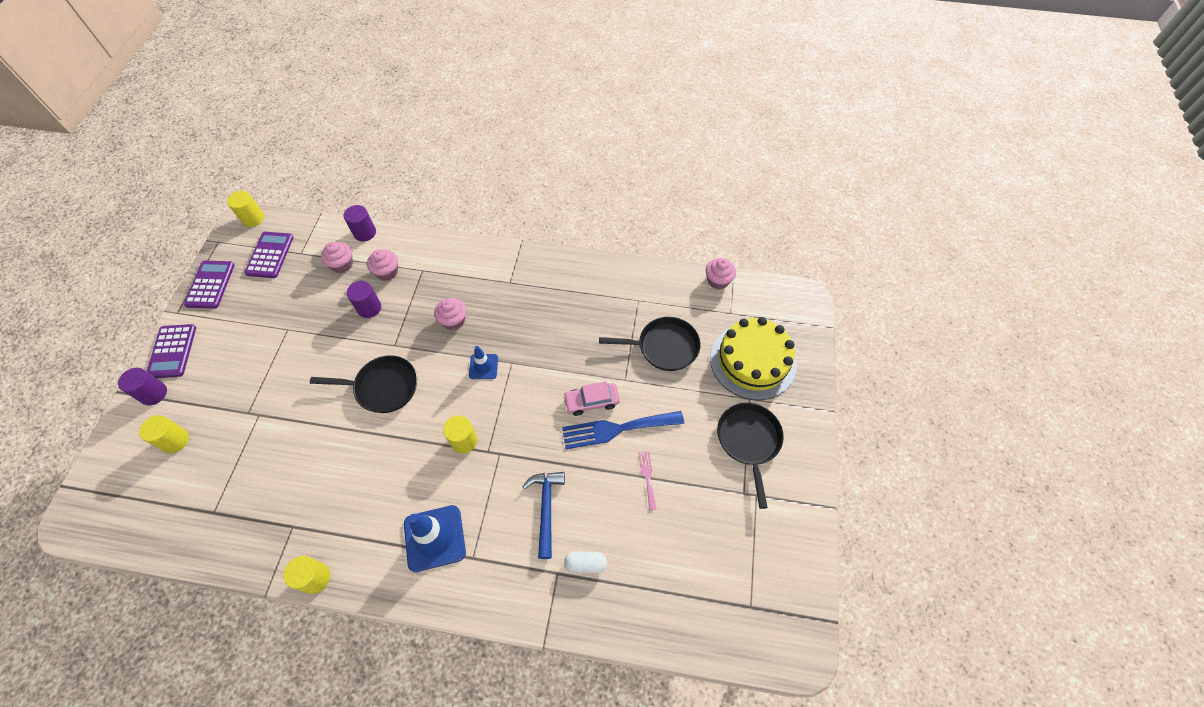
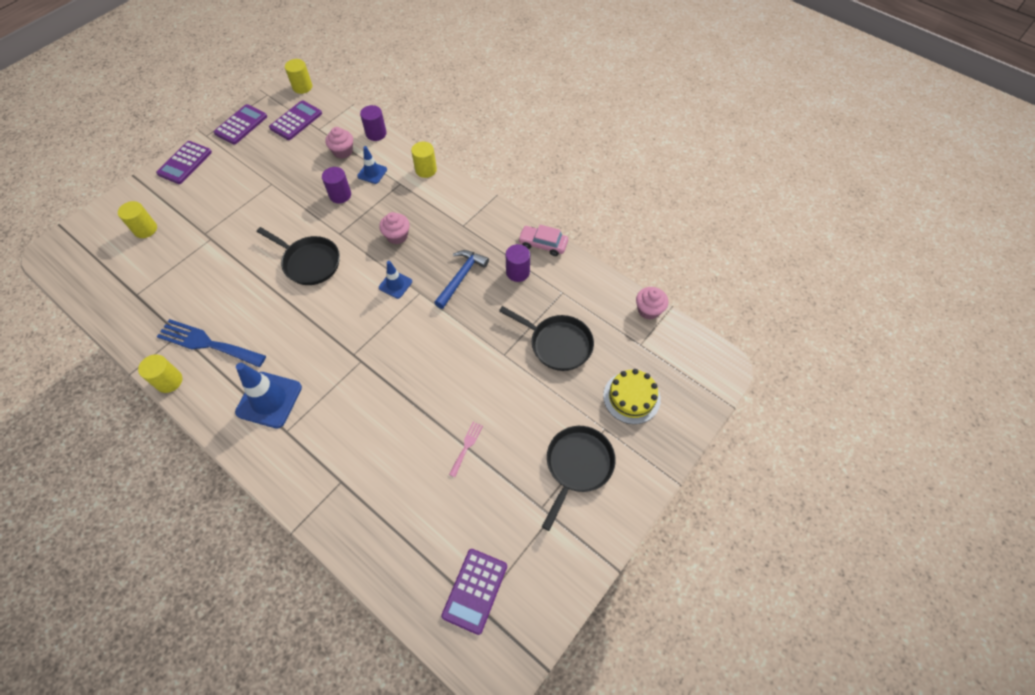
camera: 30 degrees right, 0 degrees up
purple cylinder [118,368,167,405] -> purple cylinder moved to [506,244,530,282]
pink cupcake [367,249,398,281] -> blue traffic cone [357,146,387,184]
yellow cylinder [443,415,478,454] -> yellow cylinder moved to [411,141,437,178]
blue hammer [522,472,565,559] -> blue hammer moved to [434,250,489,309]
blue fork [562,411,684,449] -> blue fork moved to [157,319,266,367]
pink car [563,381,620,416] -> pink car moved to [518,225,568,256]
white capsule [564,551,607,573] -> none
yellow cake [710,317,797,400] -> yellow cake [603,369,661,424], size x0.63
none -> purple calculator [441,549,507,635]

